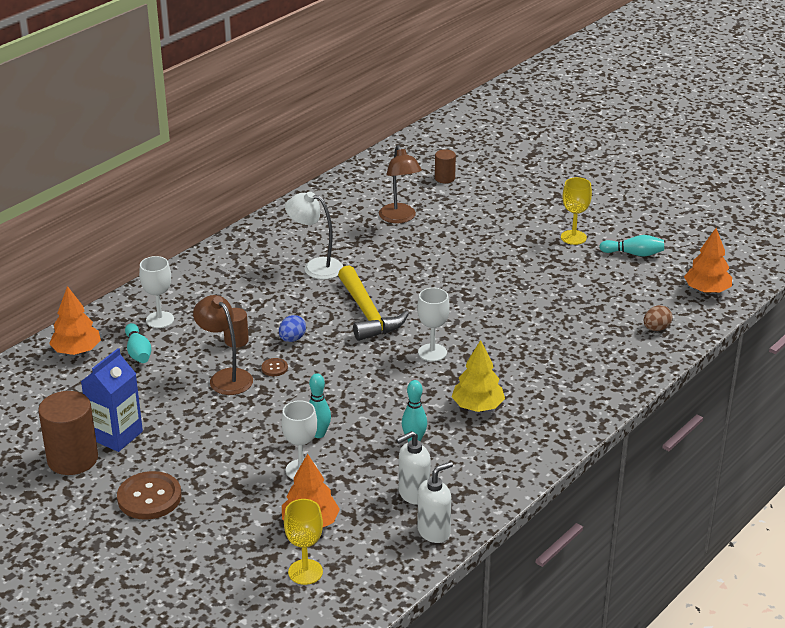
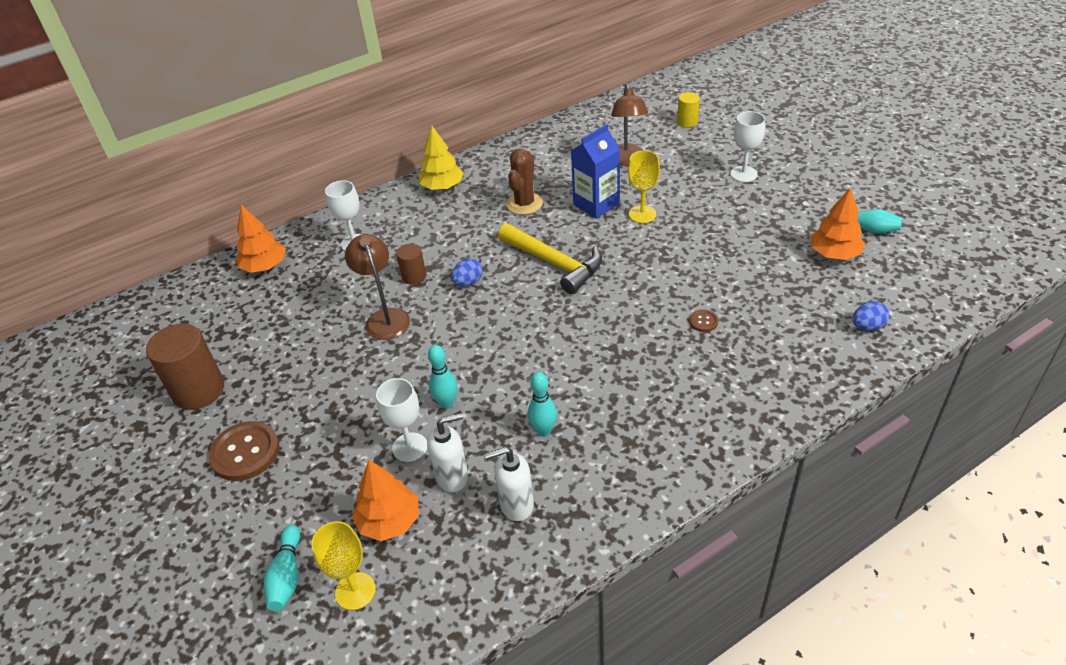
camera: 20 degrees right, 10 degrees up
blue carton [81,348,143,452] -> blue carton moved to [571,124,620,219]
turquoise bowling pin [125,323,151,363] -> turquoise bowling pin moved to [263,525,300,611]
brown button [261,358,288,376] -> brown button moved to [689,310,719,332]
white lamp [285,191,343,279] -> brown cactus [506,149,543,215]
yellow hammer [338,265,409,341] -> yellow hammer turned 45 degrees counterclockwise [498,223,602,294]
white goblet [417,288,450,362] -> white goblet moved to [730,111,765,182]
white soap dispenser [417,461,453,543] -> white soap dispenser moved to [427,413,468,492]
brown cylinder [435,149,456,183] -> yellow cylinder [677,92,700,127]
yellow tree [451,340,505,412] -> yellow tree moved to [418,126,464,190]
yellow goblet [561,177,592,245] -> yellow goblet moved to [628,150,660,223]
brown egg [644,305,673,331] -> blue egg [852,301,889,331]
orange tree [684,228,732,293] -> orange tree moved to [810,188,865,260]

